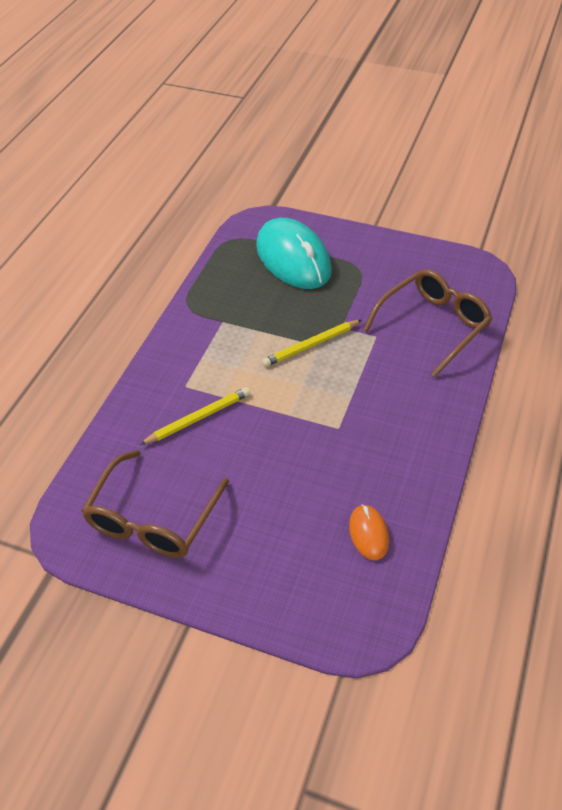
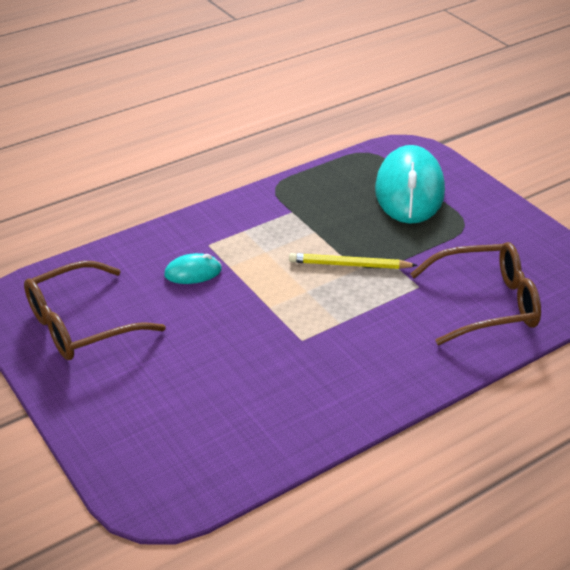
camera: 35 degrees right, 10 degrees down
yellow pencil [139,387,250,445] -> turquoise mouse [164,253,222,284]
orange mouse [349,504,389,560] -> none

